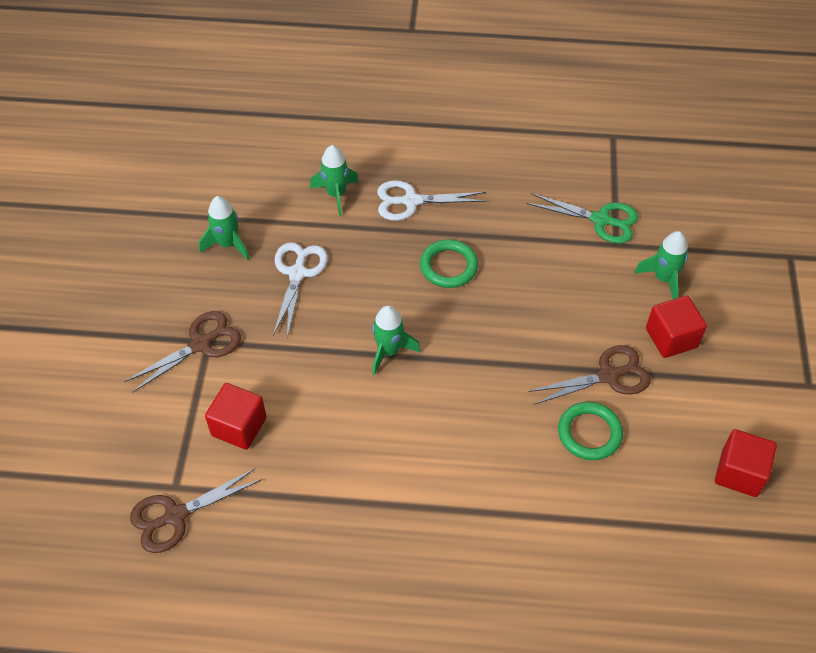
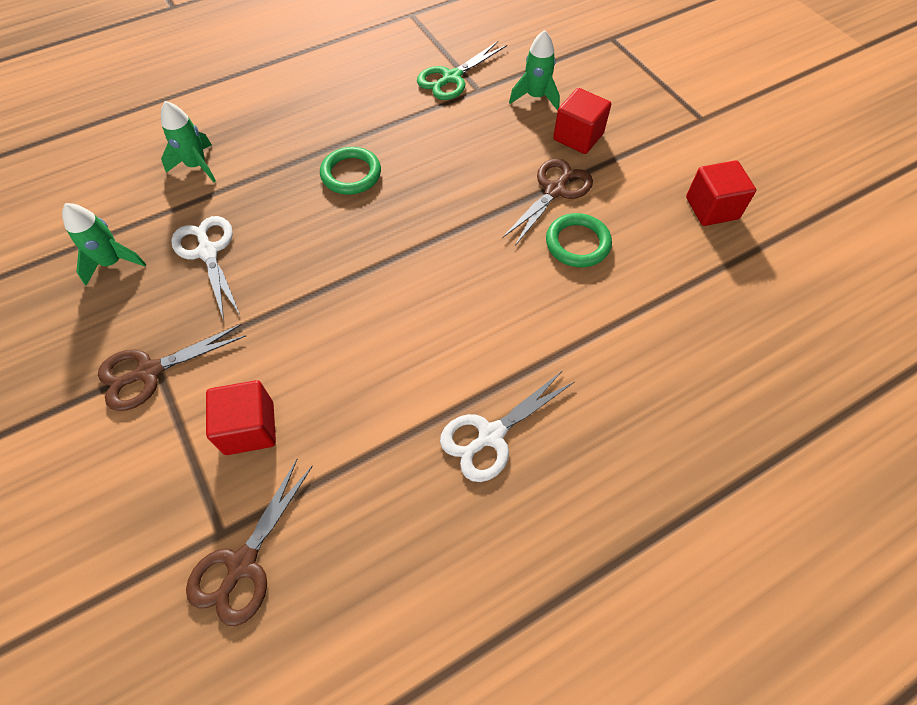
camera: 35 degrees left, 5 degrees up
brown scissors [124,311,241,393] -> brown scissors turned 135 degrees counterclockwise [98,324,246,411]
green rocket [372,305,420,375] -> none
white scissors [377,180,487,221] -> white scissors moved to [440,370,574,482]
green scissors [527,193,638,244] -> green scissors turned 150 degrees clockwise [417,41,507,100]

